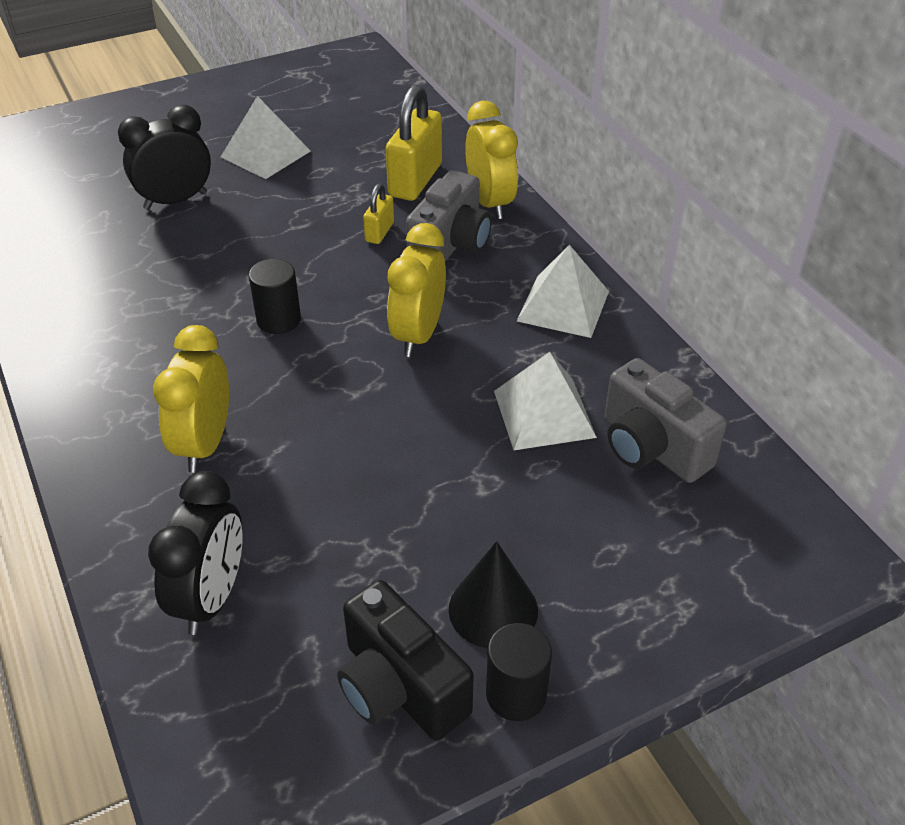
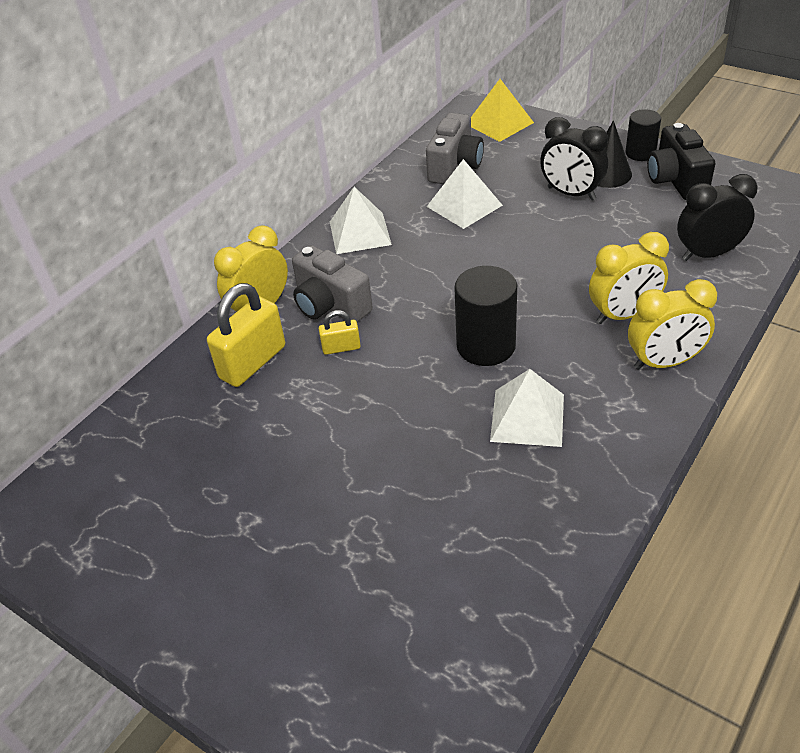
camera: 115 degrees left, 0 degrees up
black clock [118,105,211,210] -> black clock moved to [540,117,608,201]
white pyramid [221,96,311,179] -> white pyramid moved to [490,369,564,447]
black cylinder [249,259,301,334] -> black cylinder [454,266,517,366], size x1.59
black camera [337,580,474,740] -> black camera turned 150 degrees clockwise [647,123,715,200]
yellow padlock [386,85,442,201] -> yellow padlock turned 45 degrees counterclockwise [207,283,285,387]
yellow clock [387,223,446,357] -> yellow clock moved to [628,279,717,370]
grey camera [406,170,492,262] -> grey camera turned 135 degrees counterclockwise [292,245,373,322]
none -> yellow pyramid [471,79,534,142]

